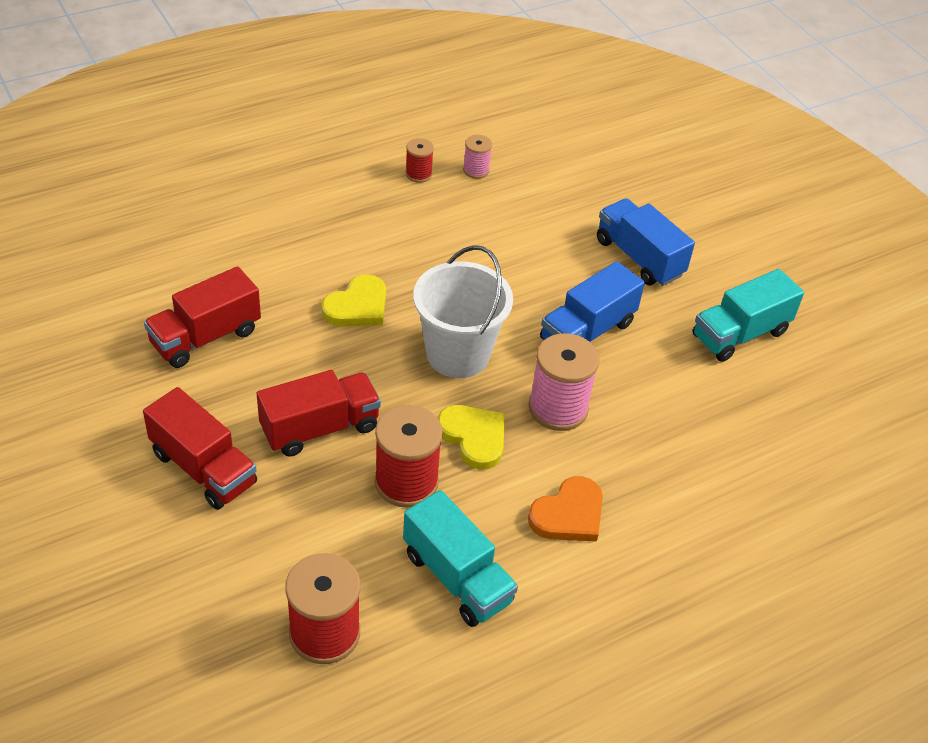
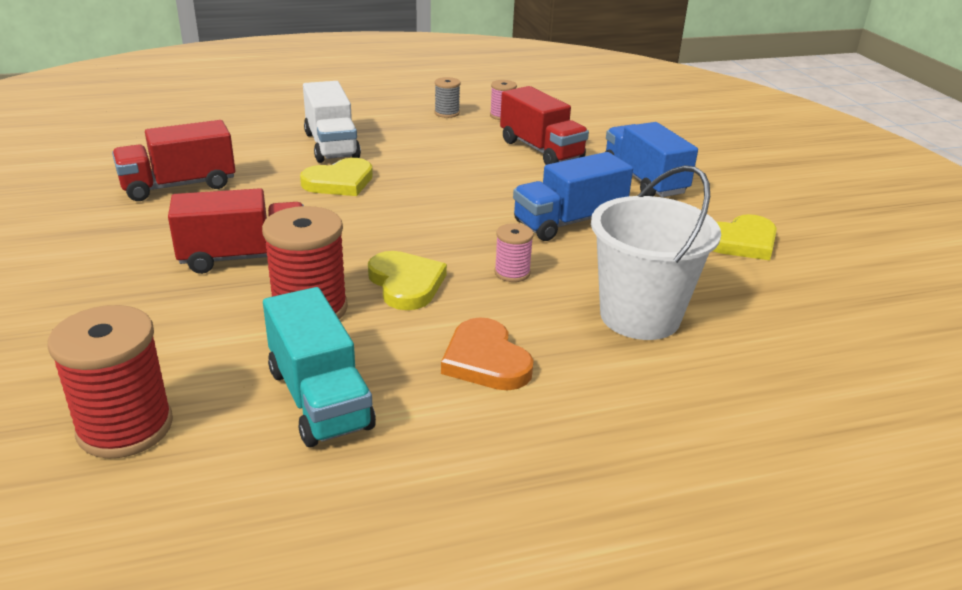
camera: 15 degrees right, 15 degrees down
red truck [143,387,257,510] -> red truck moved to [500,86,589,165]
red spool [406,138,434,183] -> grey spool [435,77,460,118]
white bucket [413,245,513,378] -> white bucket moved to [591,165,721,340]
orange heart [528,476,603,542] -> orange heart turned 90 degrees clockwise [441,317,534,390]
pink spool [529,333,599,431] -> pink spool [494,223,534,282], size x0.53
turquoise truck [692,269,804,362] -> yellow heart [713,214,777,260]
none -> white truck [303,81,361,163]

